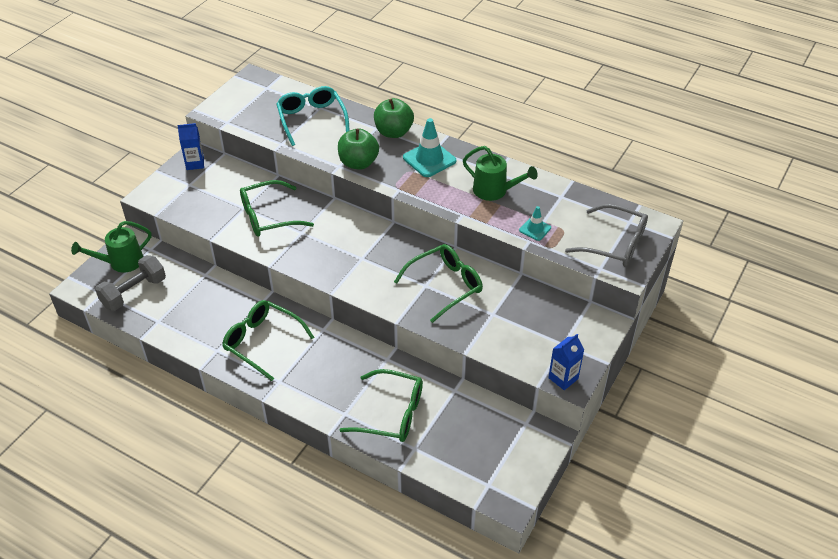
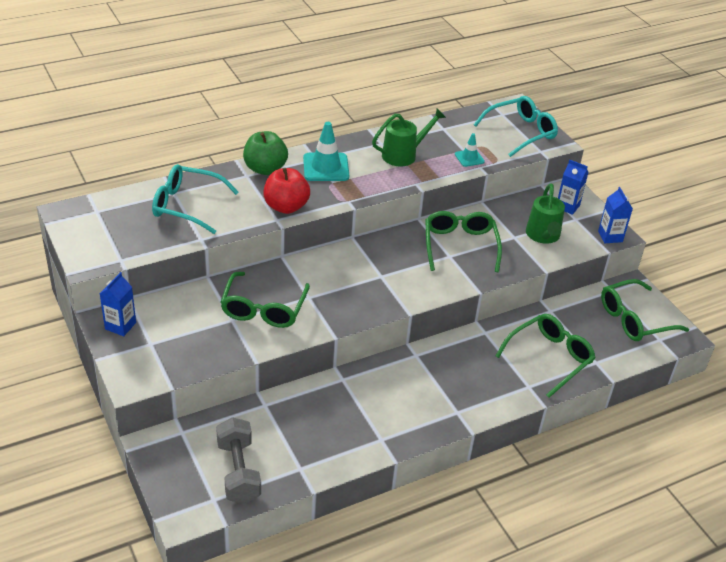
camera: 60 degrees left, 5 degrees down
green watering can [71,221,152,273] -> green watering can moved to [526,183,565,244]
green glasses [222,300,315,381] -> green glasses moved to [601,279,689,341]
green apple [338,129,379,170] -> red apple [263,168,310,214]
grey glasses [565,204,648,267] -> turquoise glasses [474,96,558,157]
none -> blue carton [558,160,589,215]

